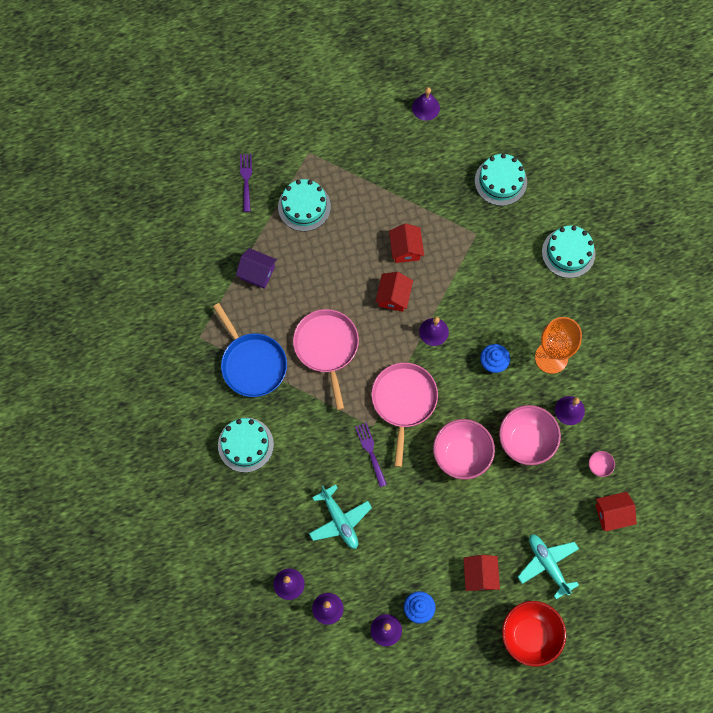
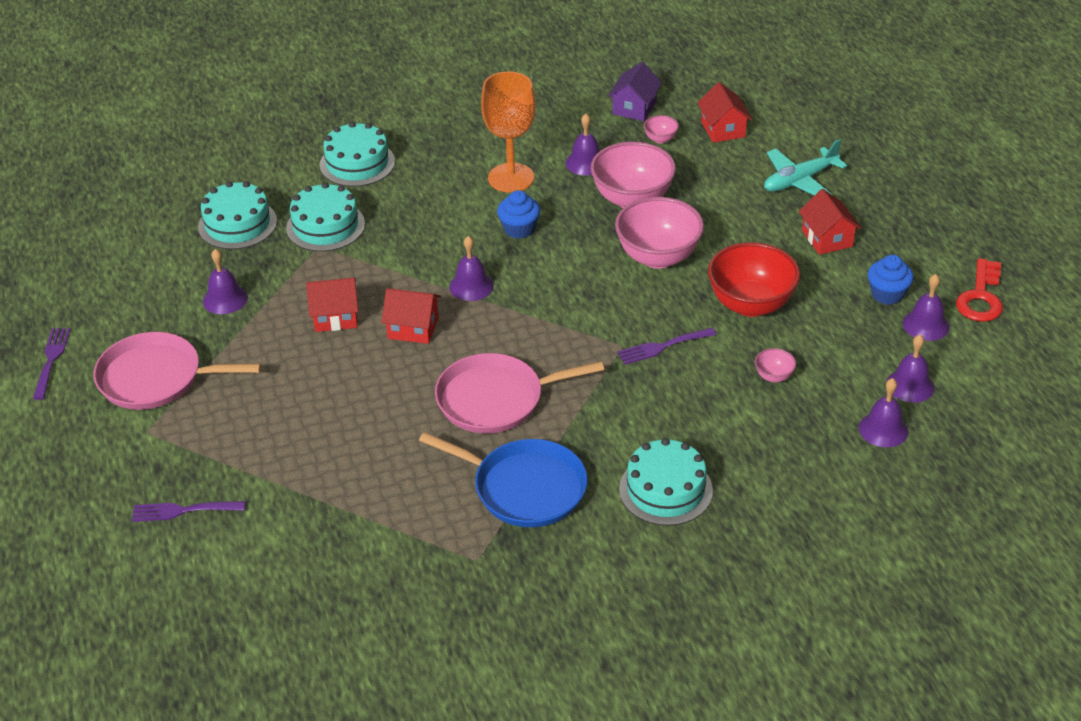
camera: 90 degrees left, 30 degrees down
blue pan [213,303,287,397] -> blue pan turned 60 degrees clockwise [419,432,587,527]
purple house [236,248,277,289] -> purple house moved to [608,62,662,121]
turquoise cake [278,179,331,231] -> turquoise cake moved to [286,182,365,252]
turquoise plane [309,484,372,549] -> pink bowl [755,348,796,382]
pink pan [371,363,438,467] -> pink pan moved to [93,332,261,410]
purple bell [412,87,440,121] -> purple bell moved to [203,249,248,314]
red house [464,555,500,591] -> red house turned 75 degrees clockwise [799,189,861,255]
red bowl [502,601,566,667] -> red bowl moved to [708,242,800,317]
none -> purple fork [33,328,71,400]
none -> red key [956,258,1003,322]

